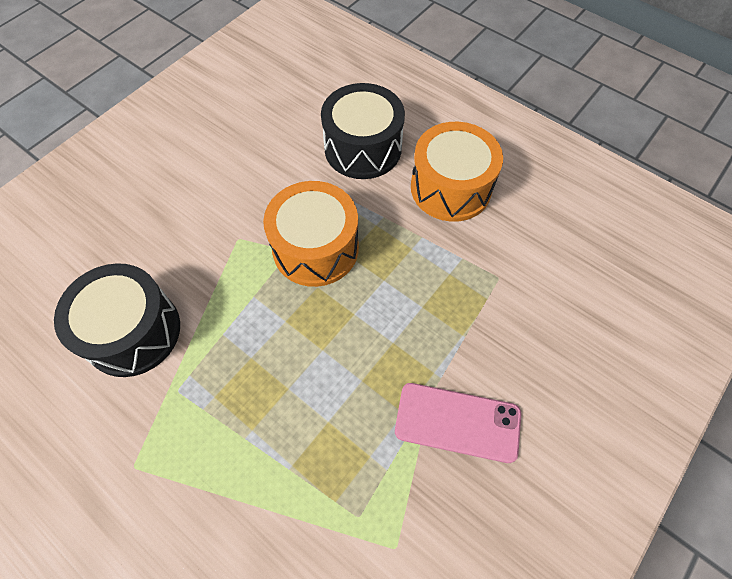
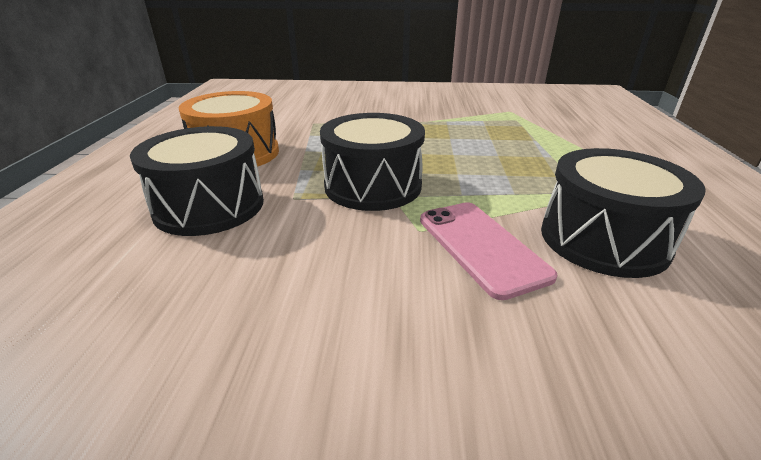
camera: 125 degrees left, 30 degrees down
orange drum [263,181,359,287] -> black drum [320,113,425,211]
pink phone [395,383,521,463] -> pink phone moved to [420,202,558,300]

